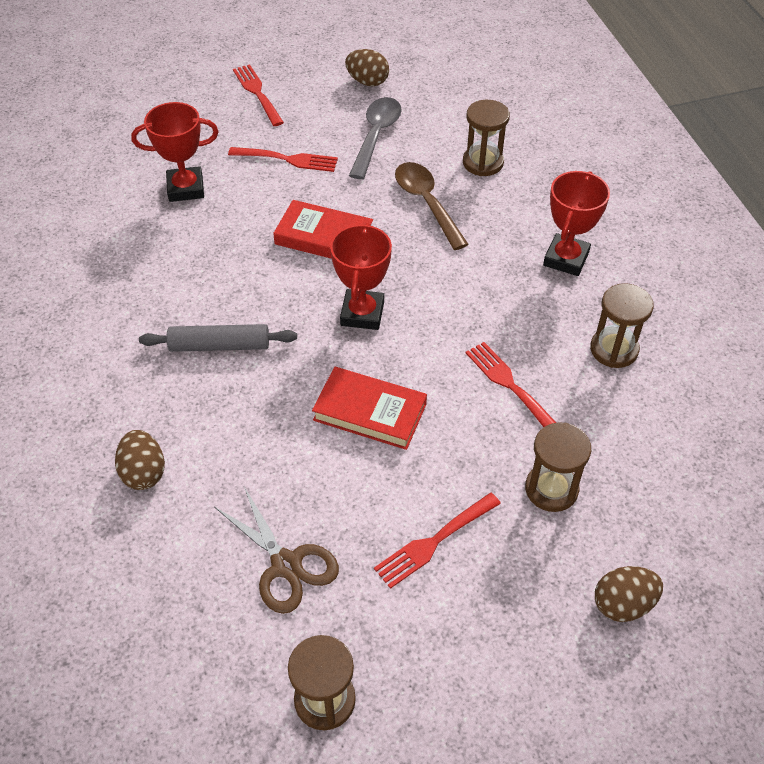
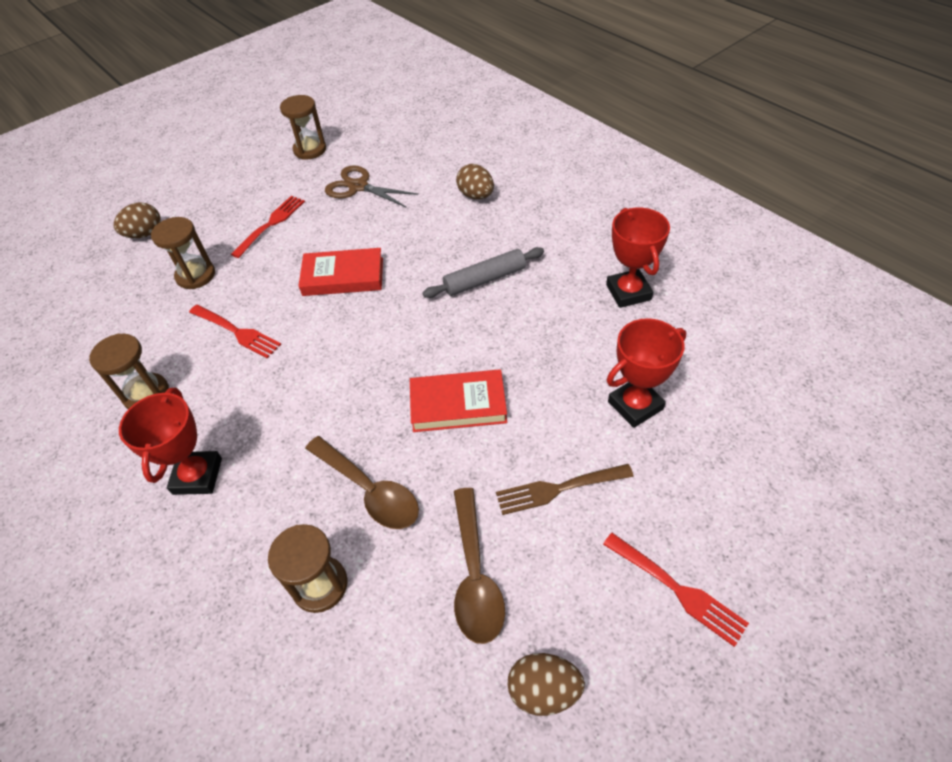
camera: 160 degrees right, 0 degrees up
red fork [228,147,338,172] -> brown fork [496,464,634,515]
red trophy [330,223,392,330] -> red trophy moved to [606,208,670,308]
grey spoon [349,97,402,179] -> brown spoon [454,488,505,644]

